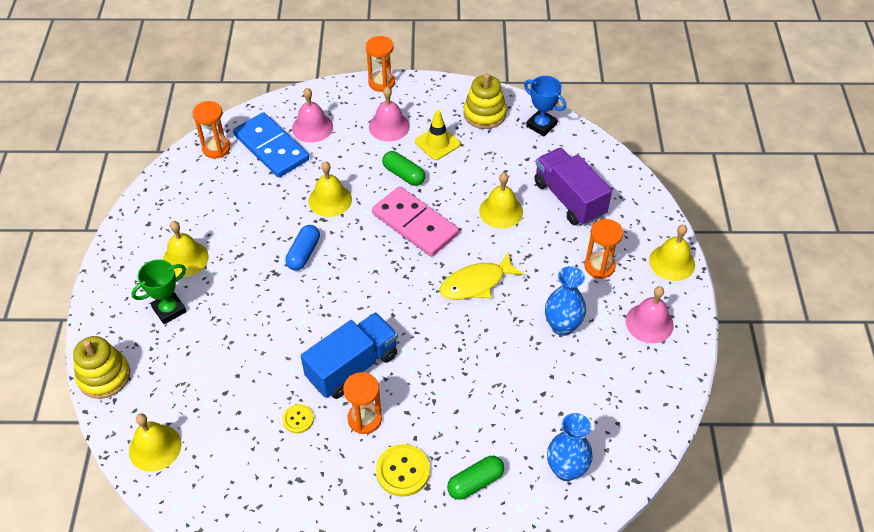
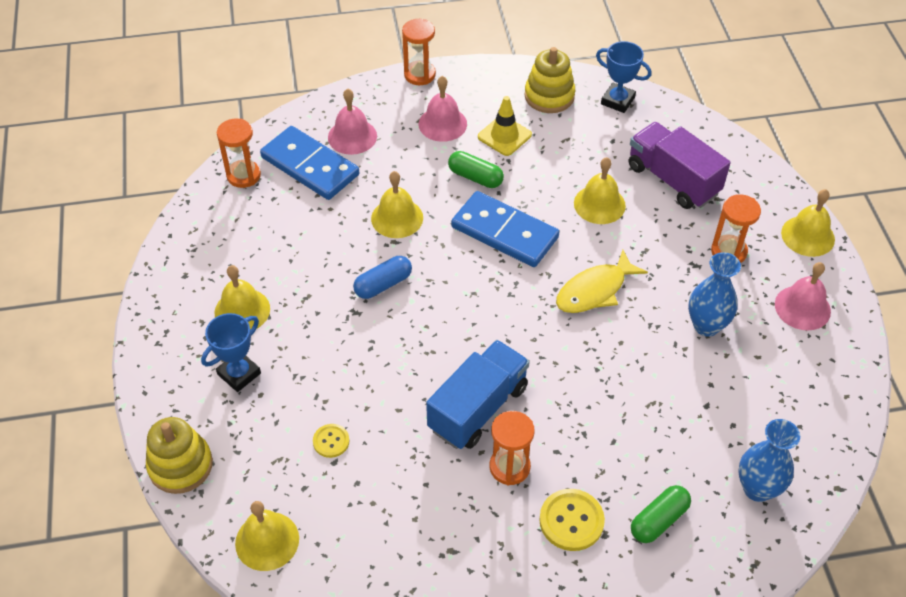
camera: 10 degrees left, 0 degrees up
green trophy [131,259,187,324] -> blue trophy [201,313,261,392]
yellow button [282,404,314,433] -> yellow button moved to [313,424,350,458]
blue capsule [285,225,320,270] -> blue capsule turned 45 degrees clockwise [353,256,412,299]
pink domino [372,186,459,257] -> blue domino [451,191,559,267]

